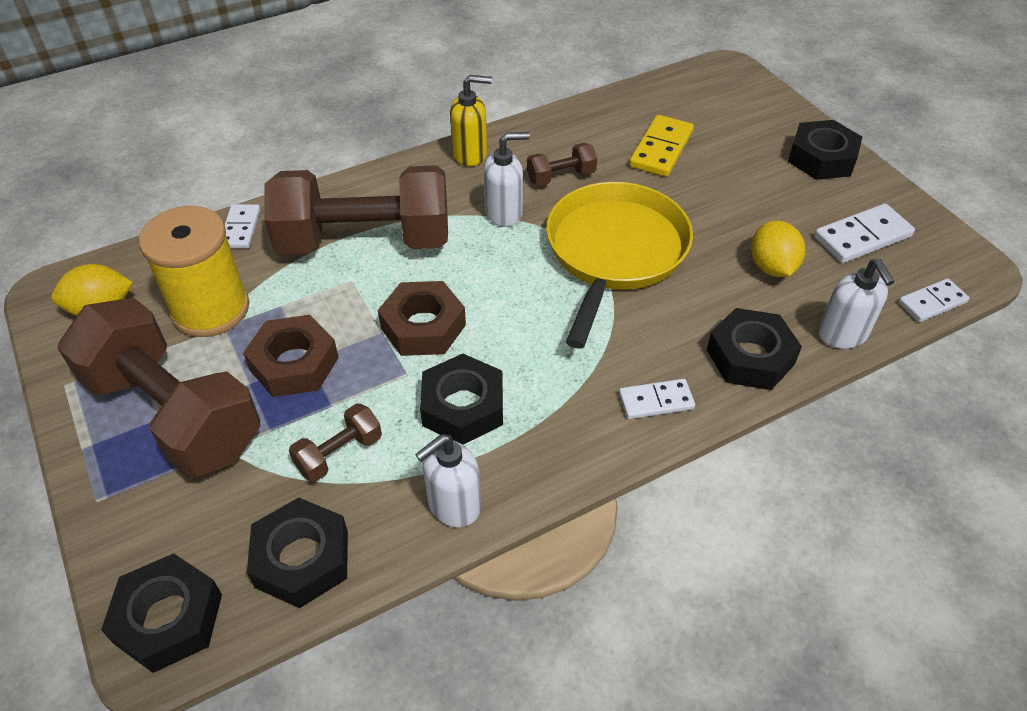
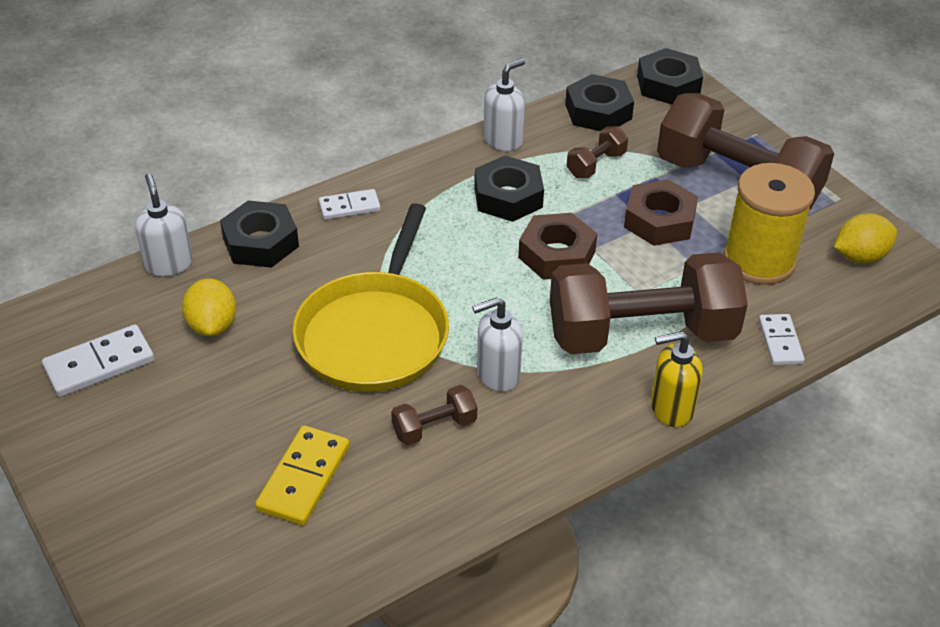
camera: 175 degrees right, 5 degrees down
yellow soap dispenser [450,75,492,166] -> yellow soap dispenser moved to [651,331,703,427]
black nut [788,120,862,180] -> none
white domino [899,278,969,322] -> none

